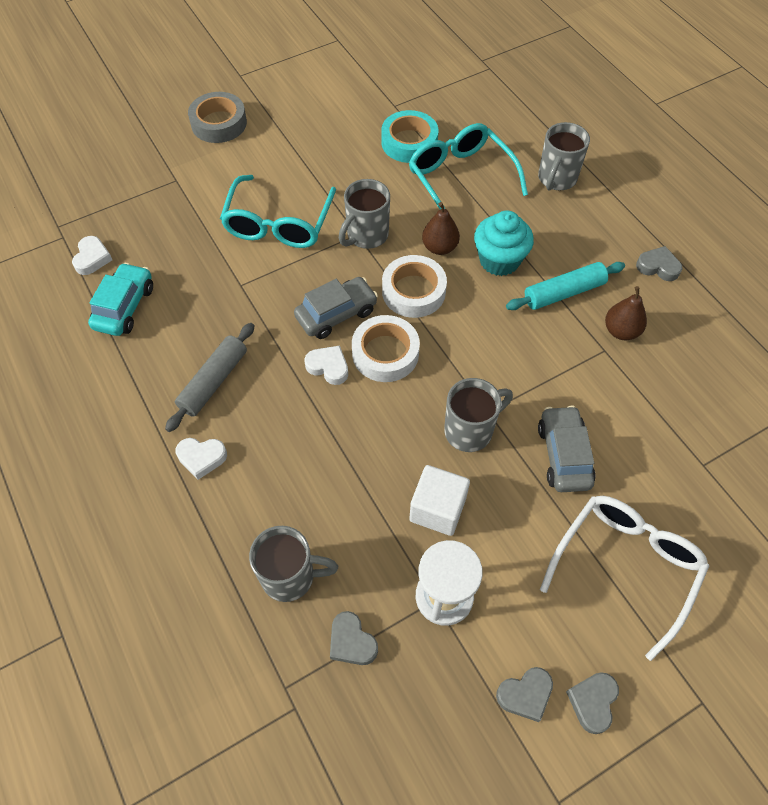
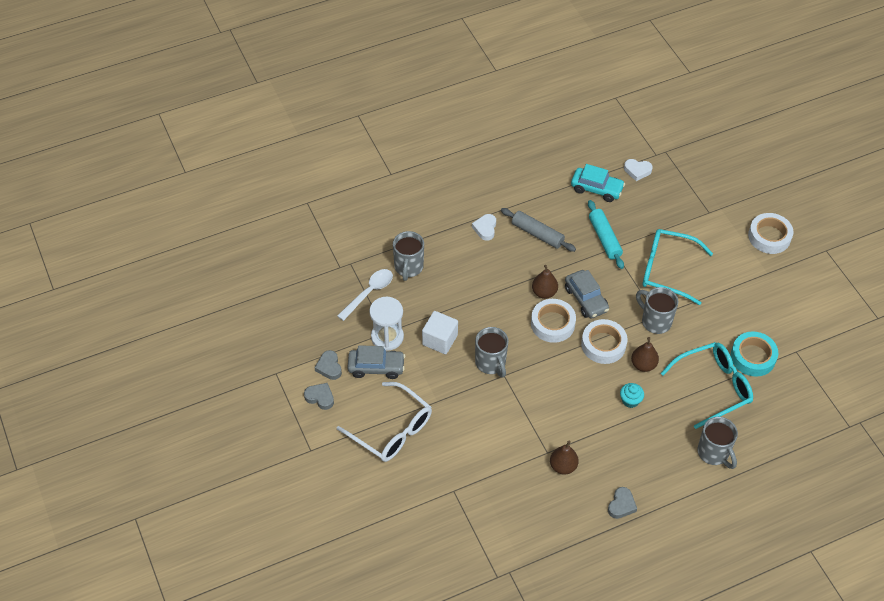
camera: 95 degrees right, 5 degrees down
grey tape [188,92,247,143] -> white tape [748,213,793,254]
white heart [305,345,348,385] -> brown pear [532,265,558,299]
grey heart [330,611,378,665] -> white spoon [337,269,393,321]
turquoise cupcake [474,210,534,276] -> turquoise cupcake [620,383,644,408], size x0.57
turquoise rolling pin [506,262,625,310] -> turquoise rolling pin moved to [588,200,624,269]
grey mug [538,122,590,191] -> grey mug turned 150 degrees counterclockwise [697,417,738,469]
grey car [538,405,596,492] -> grey car moved to [347,345,405,379]

